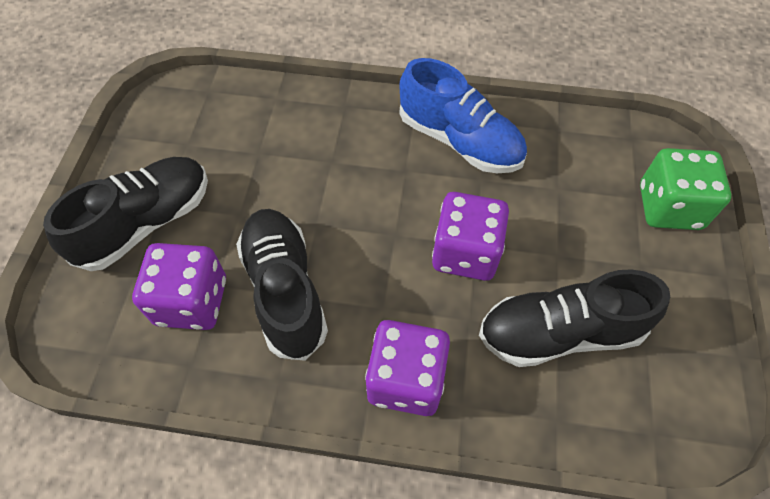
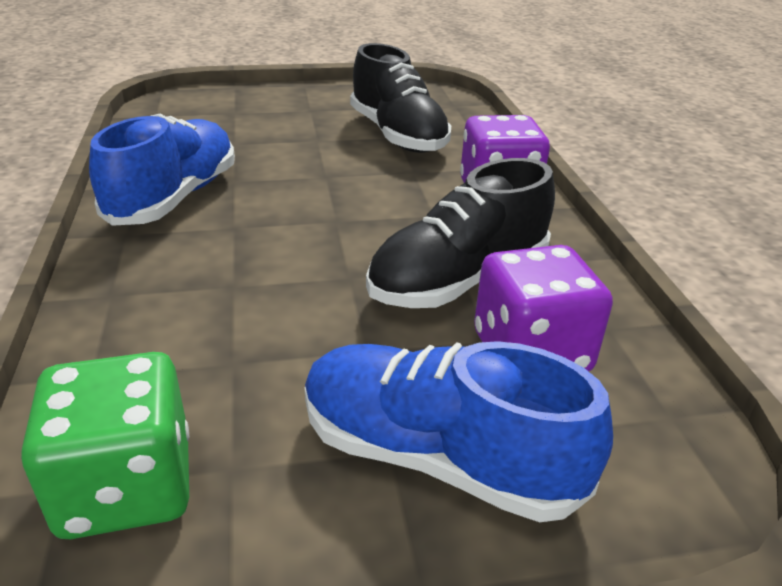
camera: 110 degrees left, 25 degrees down
black shoe [43,157,208,271] -> blue shoe [305,341,613,522]
purple dice [432,192,509,281] -> none
green dice [640,148,731,230] -> green dice moved to [21,352,189,539]

